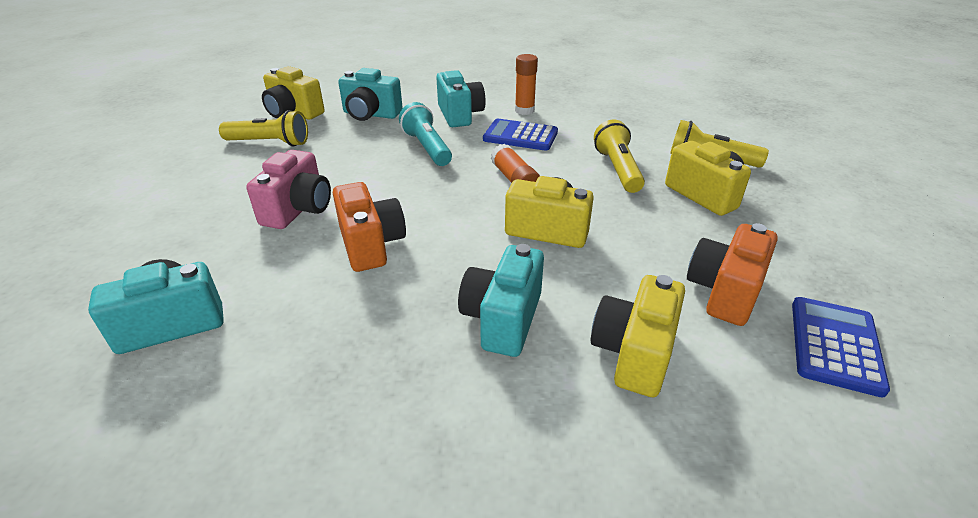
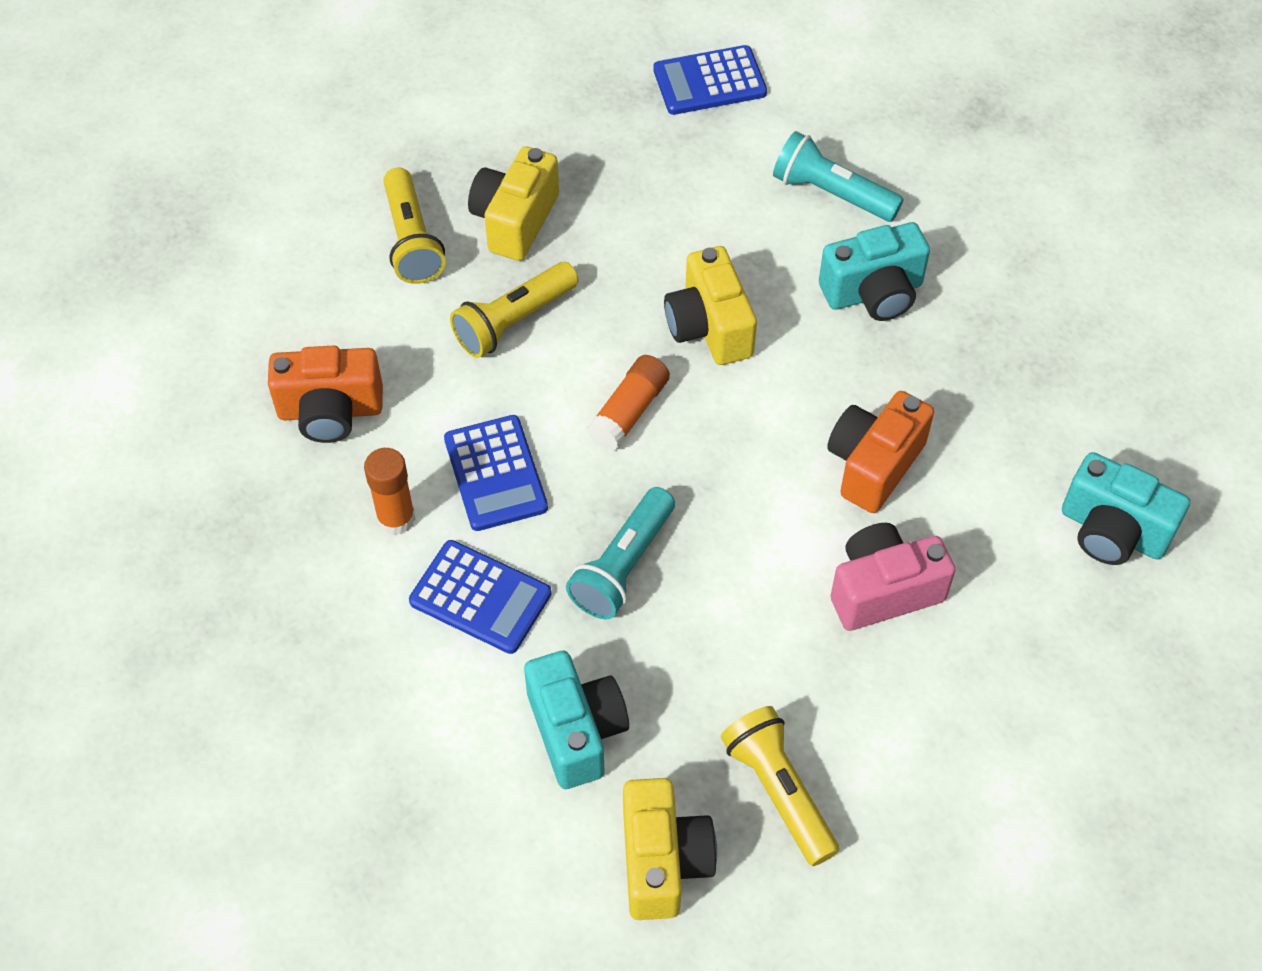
camera: 125 degrees left, 20 degrees up
turquoise camera [436,70,486,127] -> blue calculator [409,540,551,654]
yellow camera [591,275,685,398] -> turquoise flashlight [773,131,904,222]
orange camera [687,223,778,326] -> orange camera moved to [268,346,383,443]

